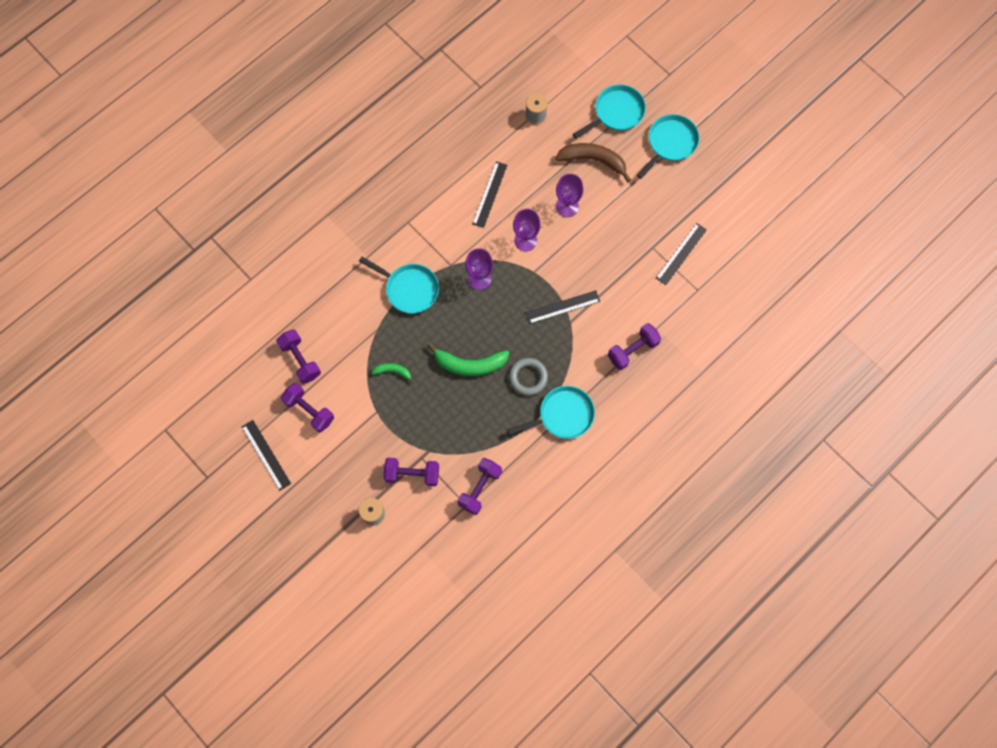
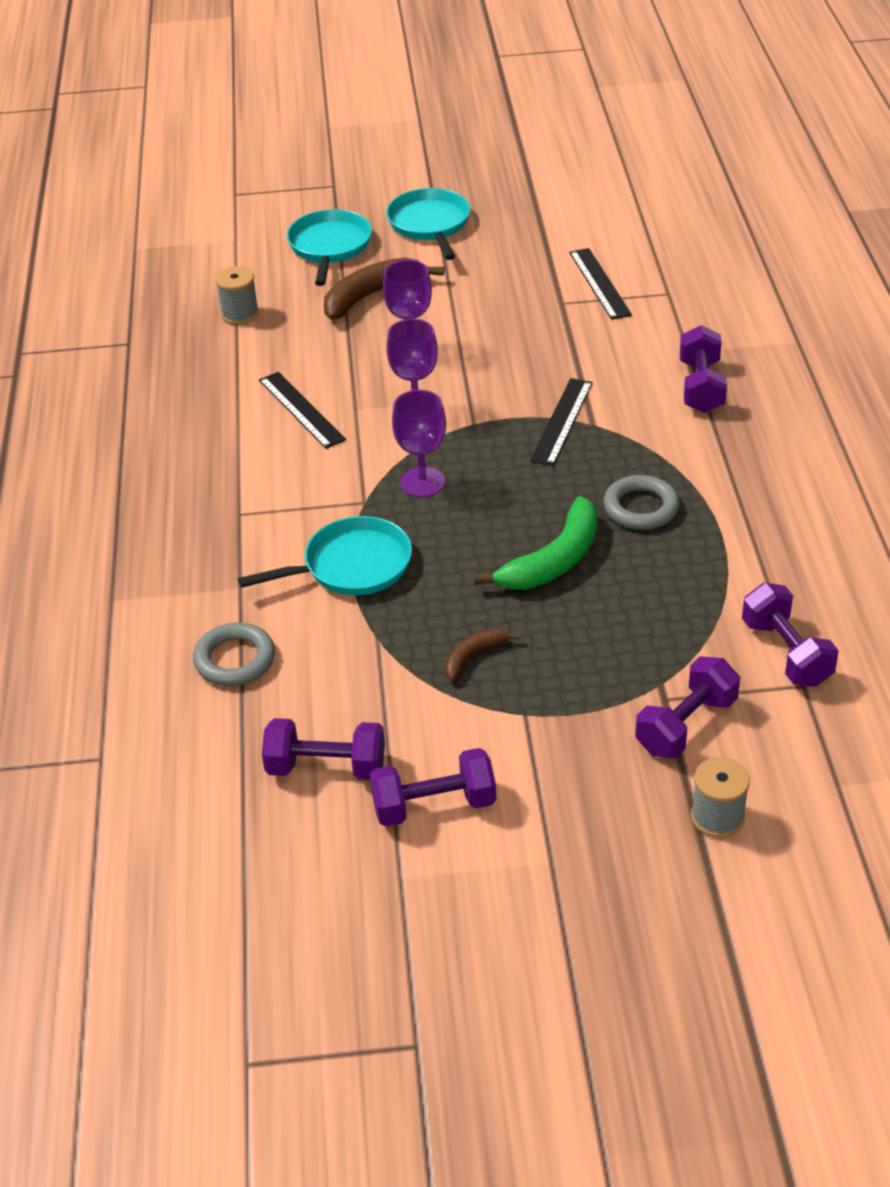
camera: 50 degrees left, 30 degrees down
black ruler [242,420,291,491] -> none
green banana [372,363,414,383] -> brown banana [445,629,520,681]
turquoise pan [507,386,595,439] -> none
none -> grey ring [193,623,275,686]

